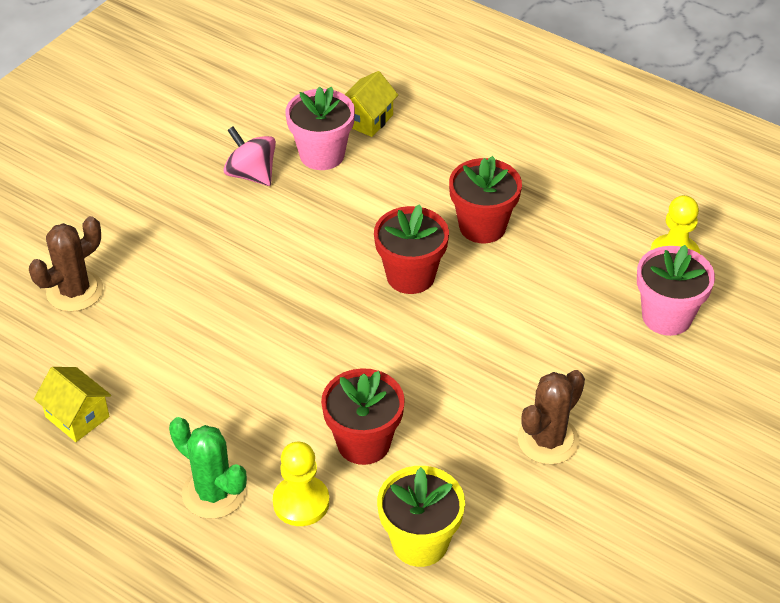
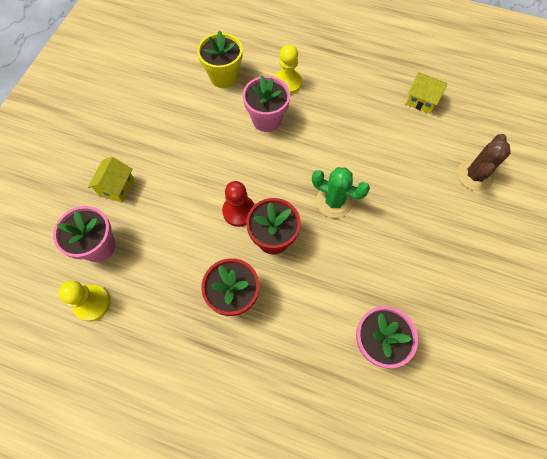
camera: 165 degrees right, 20 degrees up
green cactus [169,417,247,519] -> green cactus moved to [312,167,370,218]
pink spinning top [223,126,276,186] -> none
red flower pot [321,368,405,465] -> pink flower pot [243,76,290,132]
yellow house [344,71,398,137] -> yellow house moved to [87,156,135,203]
brown cactus [518,370,585,465] -> none
none -> red pawn [222,181,254,227]

